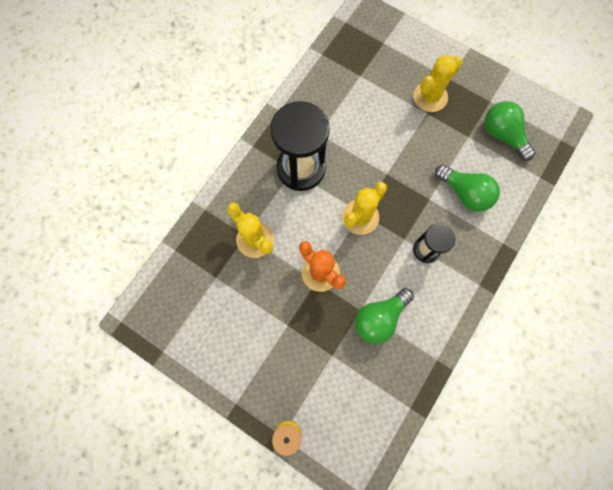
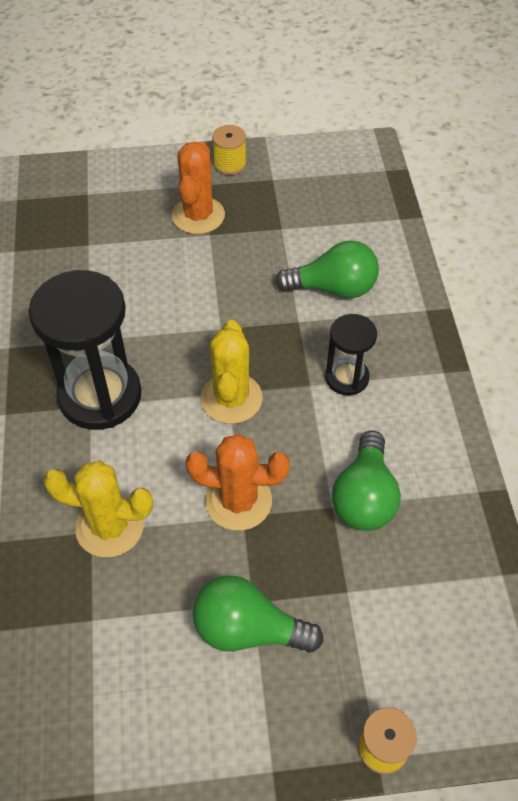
camera: 40 degrees left, 20 degrees down
yellow cactus [413,55,463,112] -> orange cactus [172,142,225,234]
green light bulb [485,101,536,161] -> green light bulb moved to [193,576,323,653]
none -> yellow spool [212,125,247,175]

